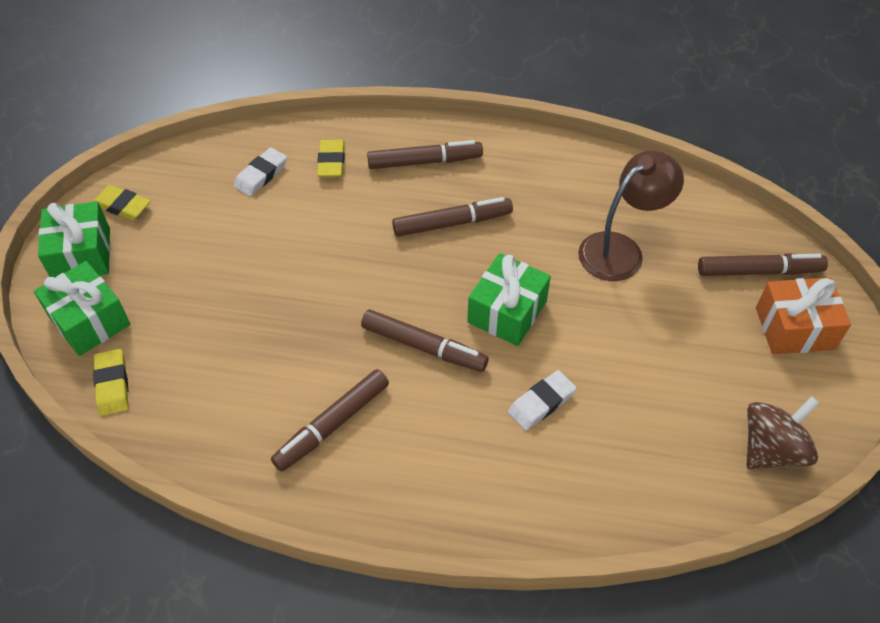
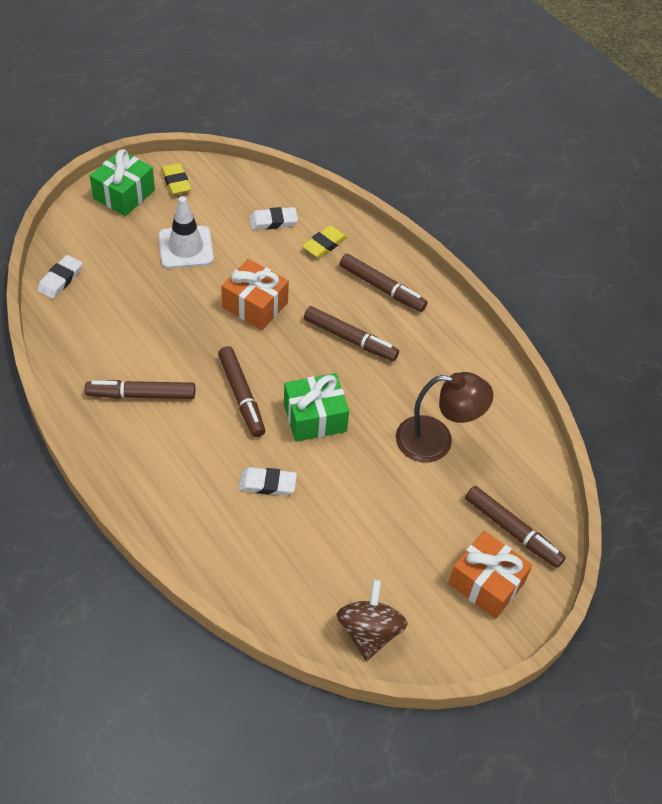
camera: 40 degrees right, 0 degrees up
green gift [34,261,131,356] -> none
yellow eraser [93,349,128,416] -> white eraser [37,255,82,299]
brown spinning top [746,396,819,469] -> brown spinning top turned 90 degrees counterclockwise [337,579,408,661]
none -> white traffic cone [159,196,214,269]
none -> orange gift [221,259,289,330]

